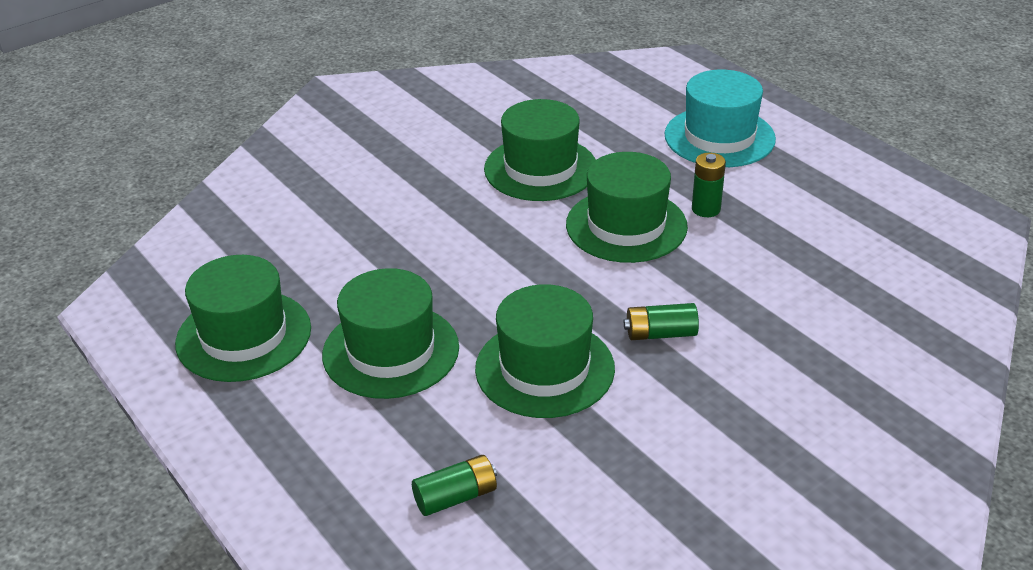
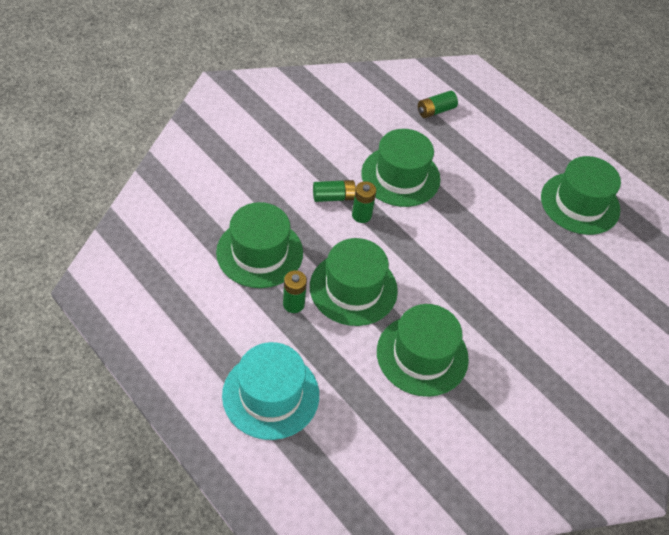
camera: 170 degrees right, 15 degrees up
green hat [322,268,459,399] -> green hat moved to [216,202,303,288]
none -> green battery [352,181,376,223]

